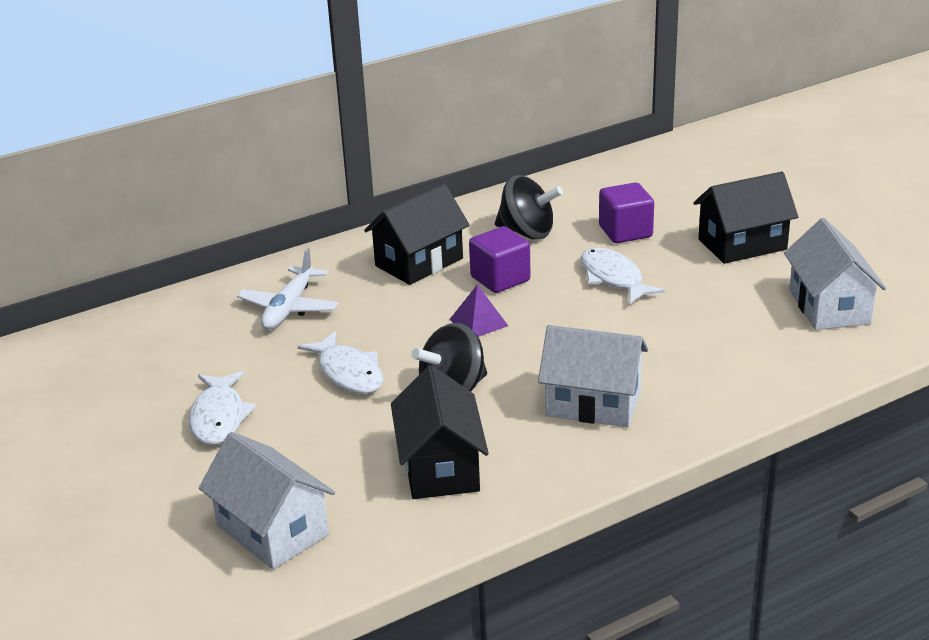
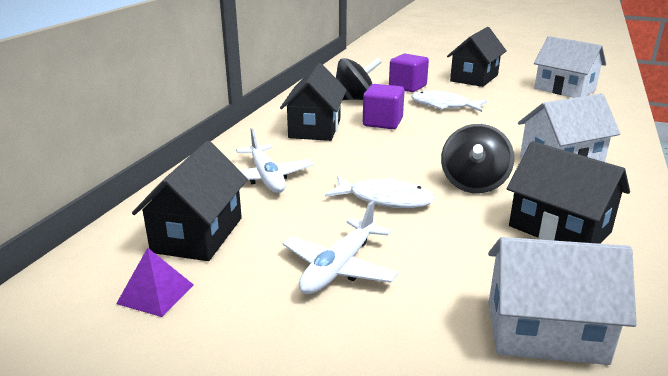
camera: 40 degrees left, 5 degrees down
white fish [189,371,256,445] -> white plane [282,201,398,294]
purple pyramid [449,285,508,337] -> purple pyramid moved to [116,248,194,317]
none -> black house [132,141,248,261]

